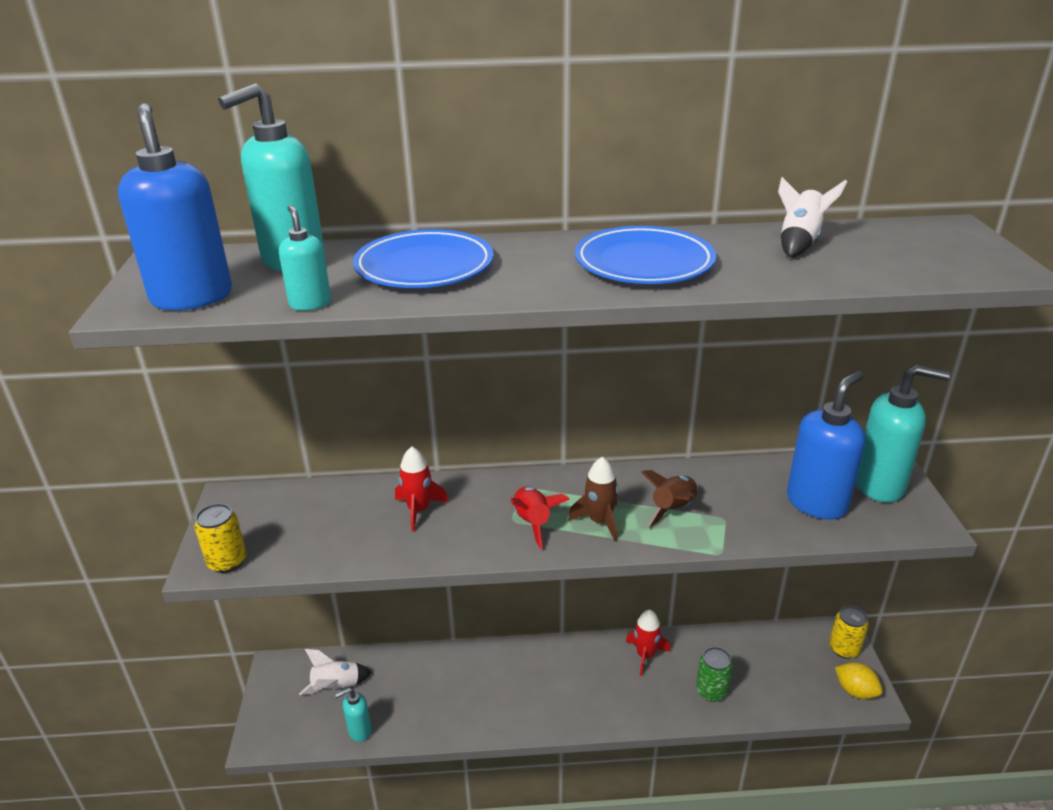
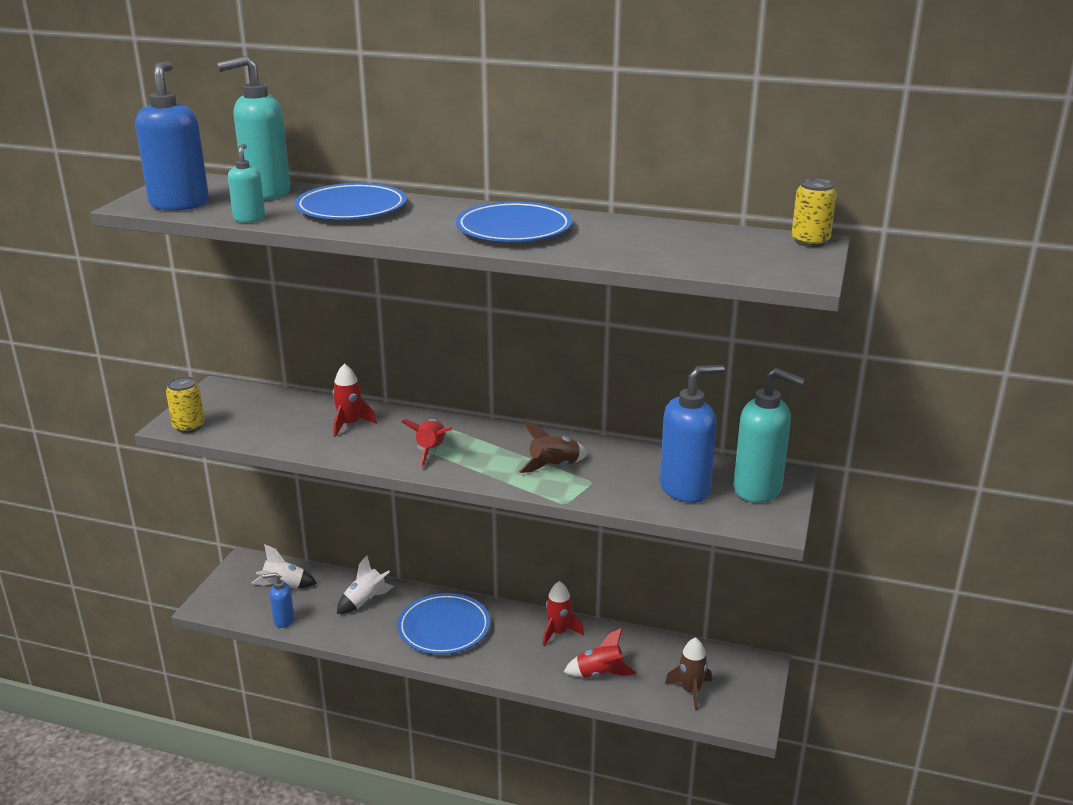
camera: 20 degrees right, 5 degrees down
turquoise soap dispenser [335,687,372,742] -> blue soap dispenser [263,572,294,628]
brown rocket [568,457,619,541] -> brown rocket moved to [665,637,712,711]
green can [696,647,733,702] -> red rocket [564,628,637,677]
white rocket [778,177,847,257] -> white rocket moved to [337,555,394,614]
yellow can [829,606,869,658] -> yellow can moved to [791,178,837,247]
yellow lemon [835,662,883,699] -> none
none -> blue plate [397,593,490,654]

